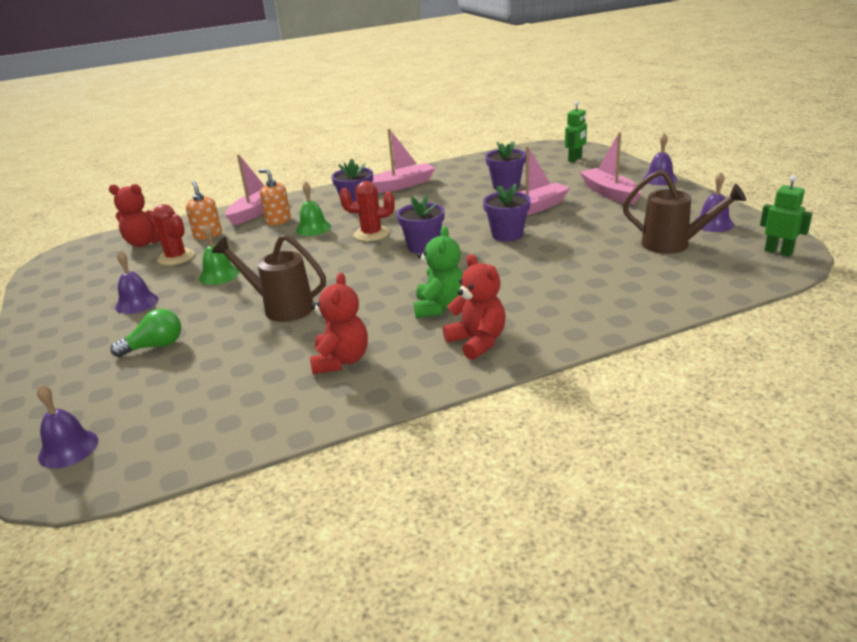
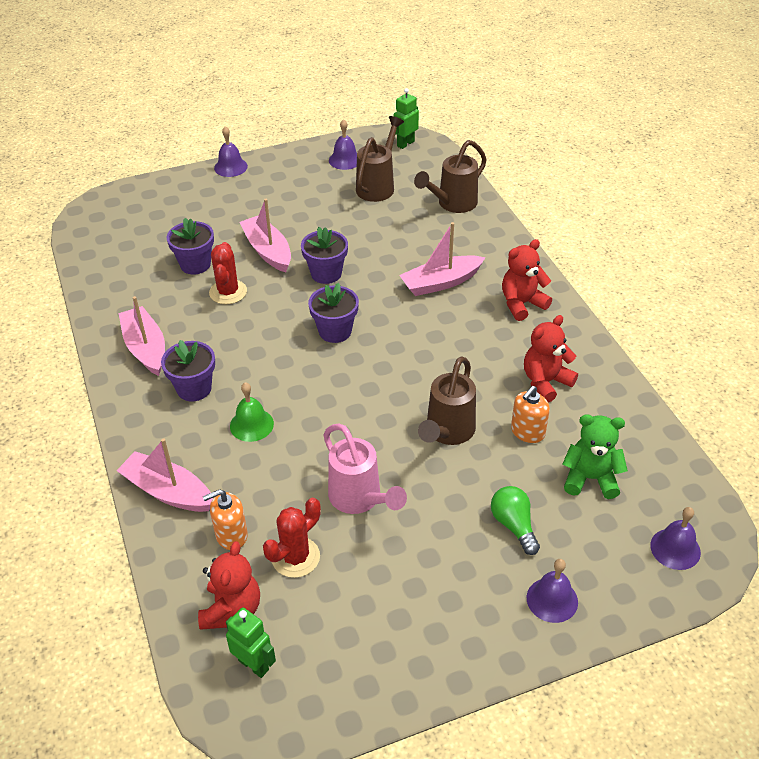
camera: 90 degrees left, 15 degrees up
purple bell [115,251,159,314] -> purple bell moved to [527,559,578,623]
green bell [199,224,239,285] -> pink watering can [323,424,407,514]
orange soap dispenser [259,169,291,225] -> orange soap dispenser moved to [511,386,550,443]
red teddy bear [310,273,368,374] -> red teddy bear turned 45 degrees counterclockwise [524,315,578,403]
red cactus [340,181,395,241] -> red cactus moved to [209,242,247,305]
green teddy bear [414,226,463,318] -> green teddy bear moved to [563,414,628,499]
green robot [565,101,587,162] -> green robot moved to [226,608,276,678]
pink boat [580,132,641,205] -> pink boat moved to [399,222,486,296]
none -> brown watering can [414,140,487,213]

